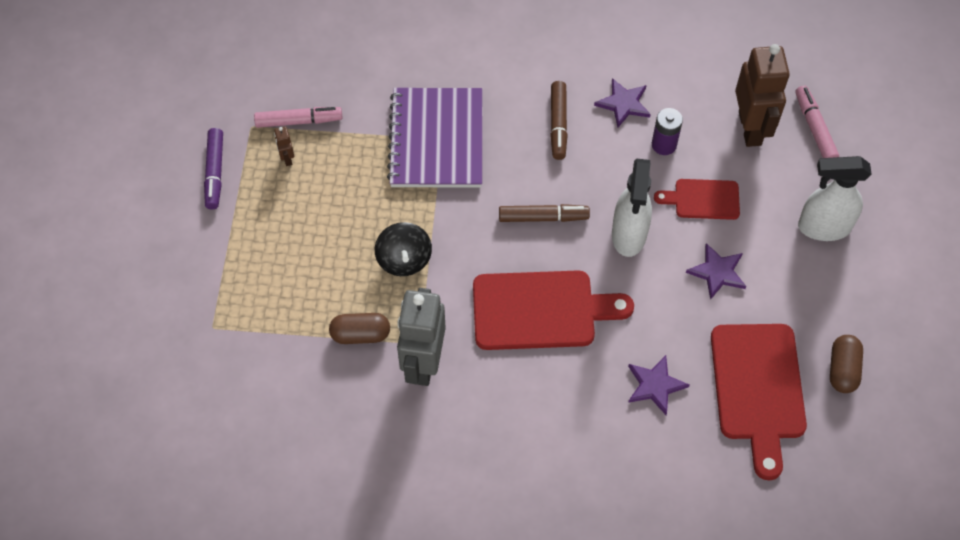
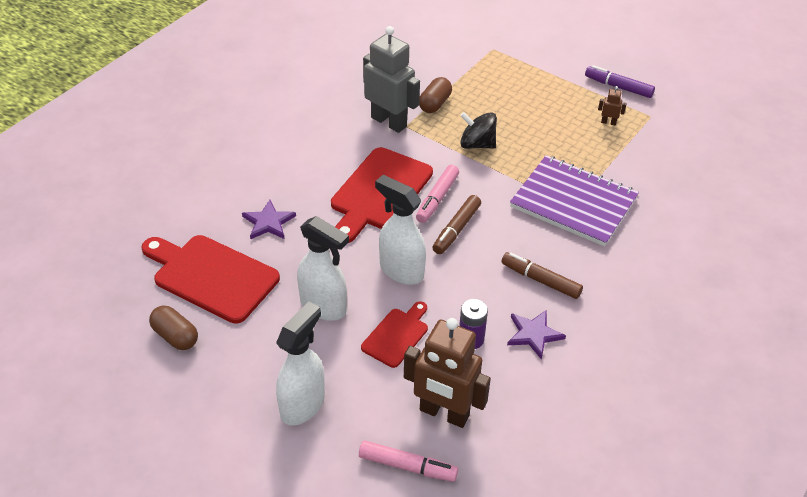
camera: 120 degrees right, 15 degrees down
pink marker [254,107,342,128] -> pink marker moved to [416,165,459,223]
purple star [686,243,746,300] -> white spray bottle [297,216,349,321]

